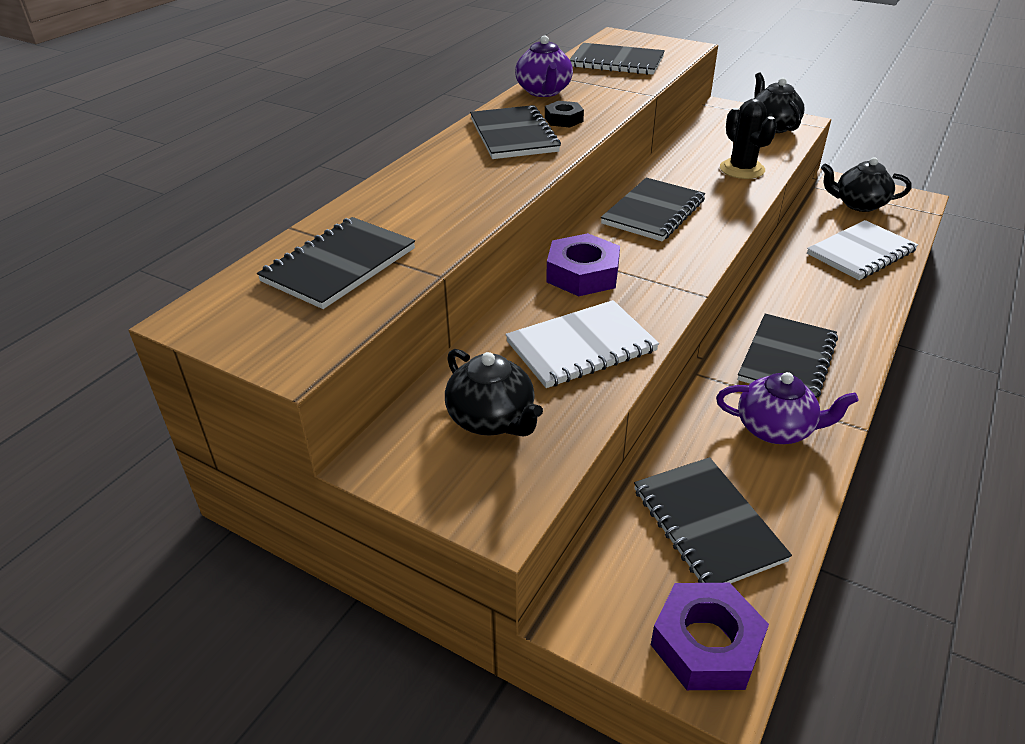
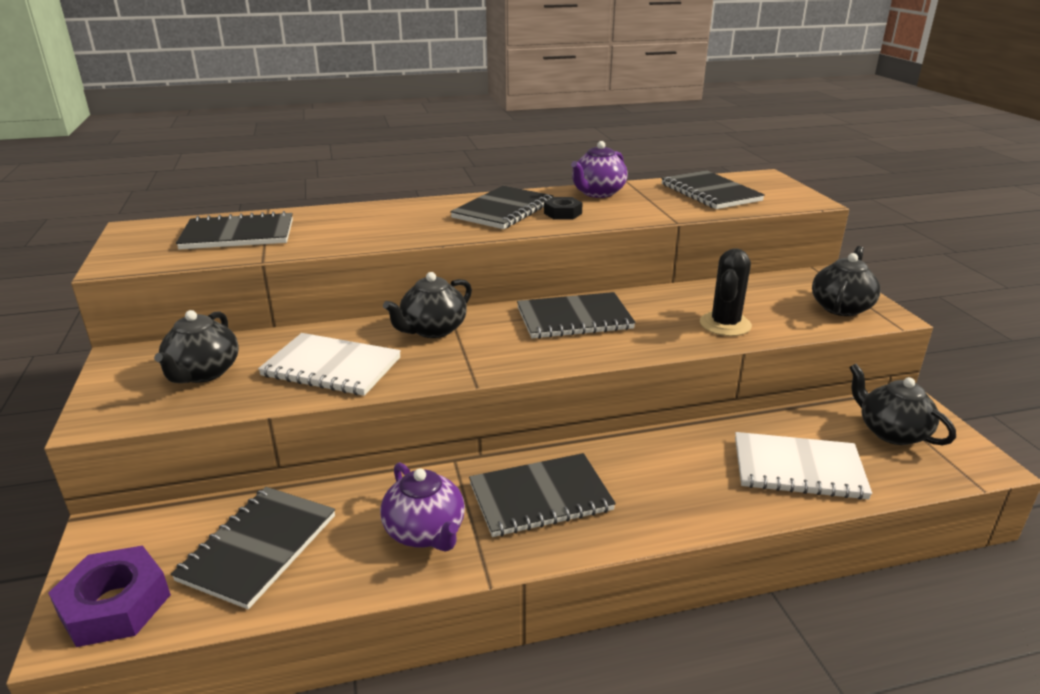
camera: 45 degrees right, 10 degrees down
purple nut [546,233,620,296] -> black teapot [383,272,472,338]

